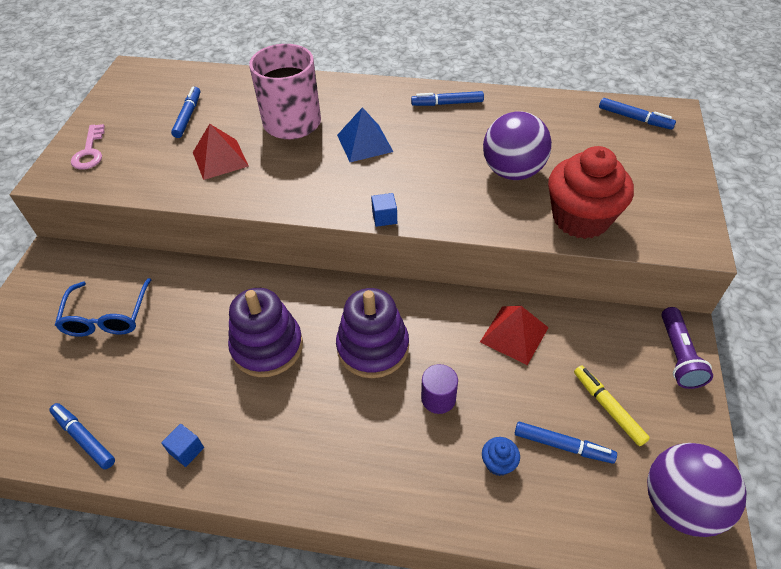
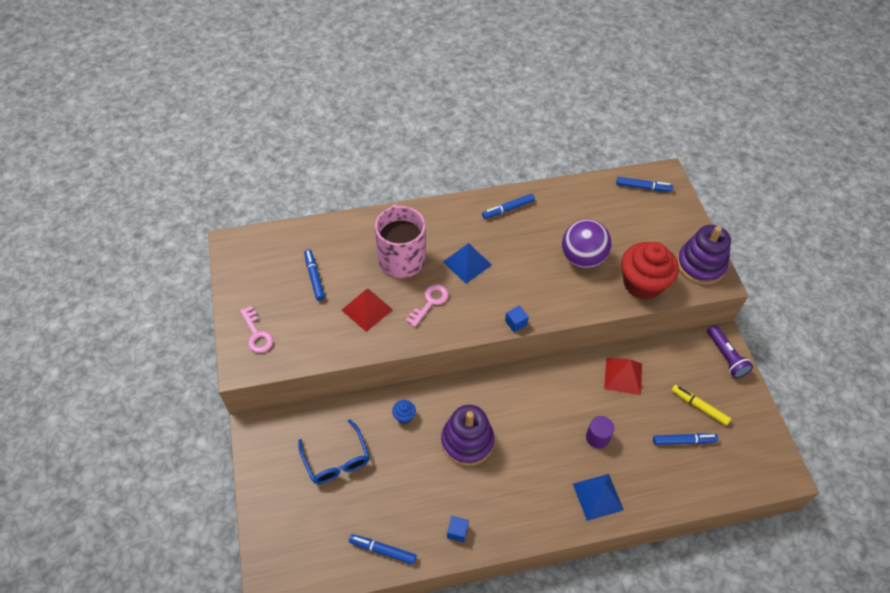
camera: 25 degrees left, 5 degrees up
purple stacking toy [336,288,409,378] -> purple stacking toy moved to [677,225,731,285]
blue cupcake [482,437,520,476] -> blue cupcake moved to [392,400,416,424]
purple ball [647,443,747,537] -> none
none -> pink key [406,284,449,327]
none -> blue pyramid [573,474,624,521]

